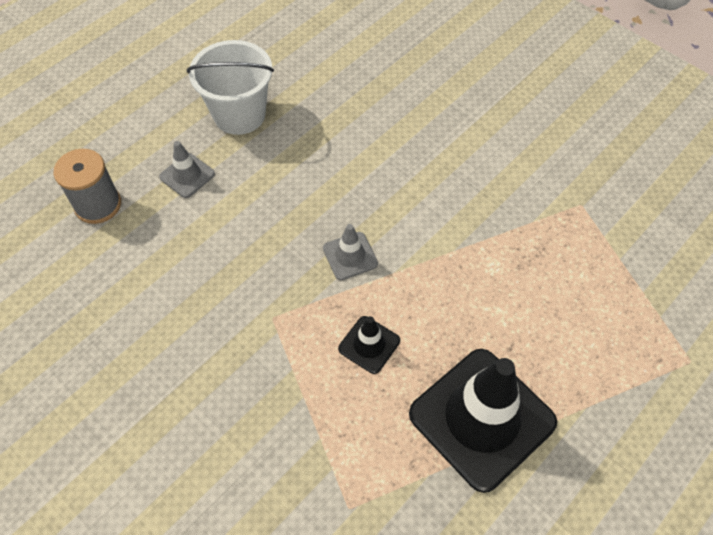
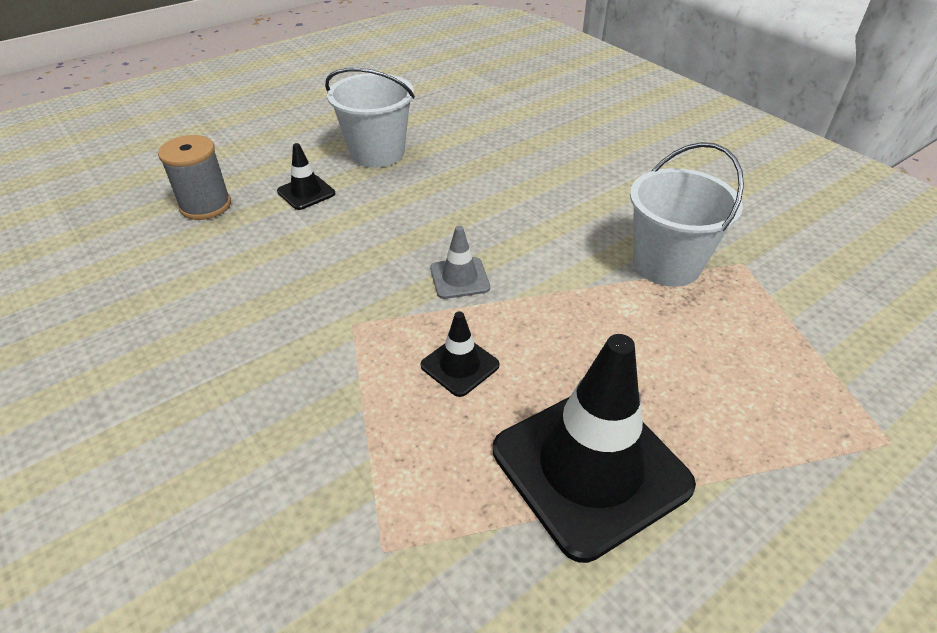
camera: 10 degrees right, 15 degrees down
grey traffic cone [159,141,215,198] -> black traffic cone [277,143,335,210]
none -> white bucket [630,142,744,287]

